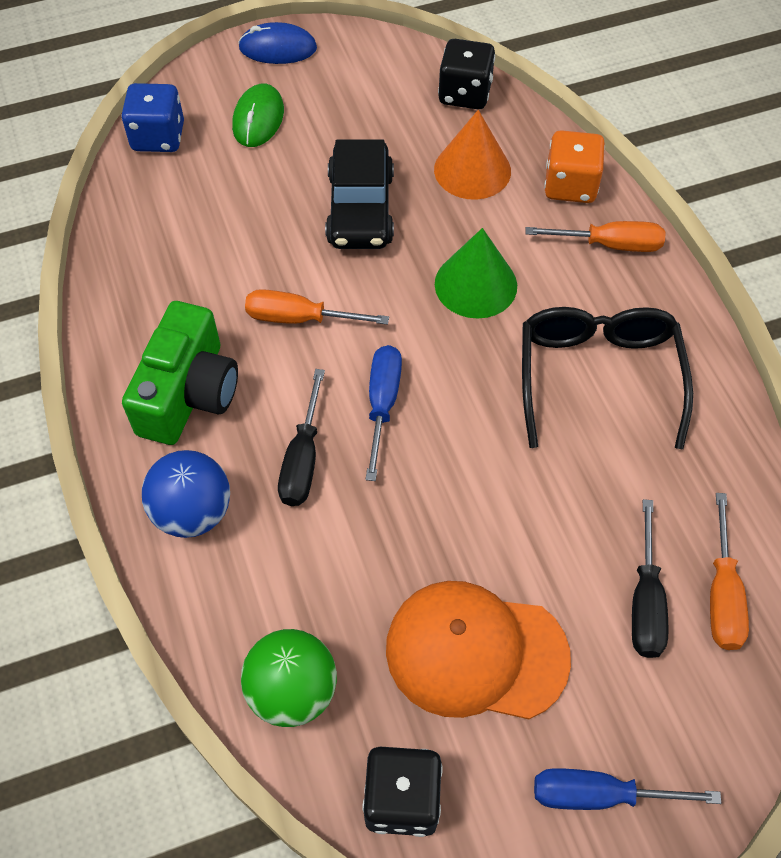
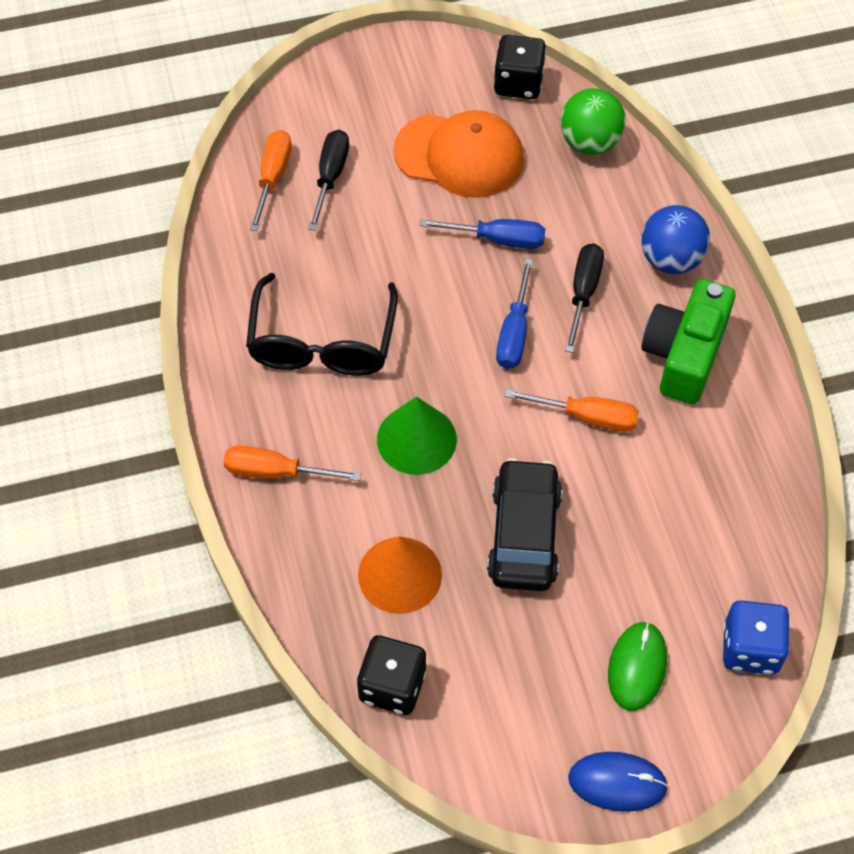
camera: 175 degrees left, 0 degrees up
blue screwdriver [534,768,721,810] -> blue screwdriver moved to [419,219,545,249]
orange dice [544,130,605,203] -> none

